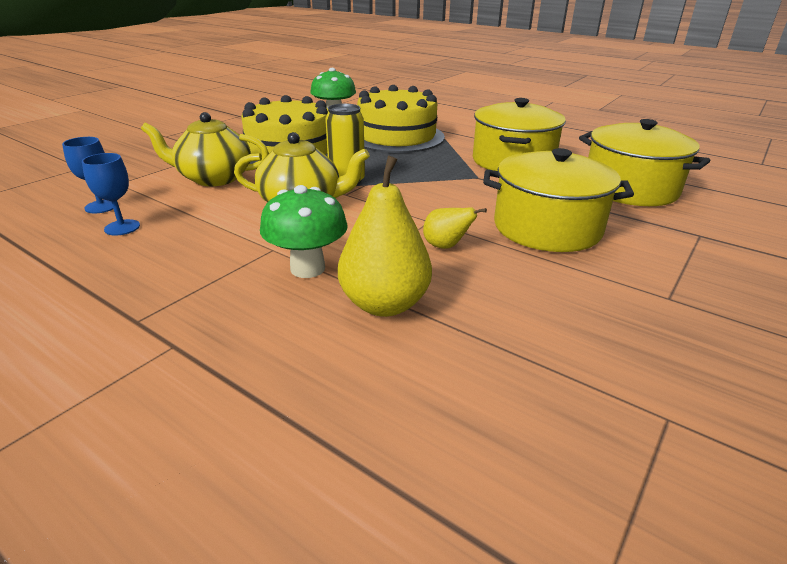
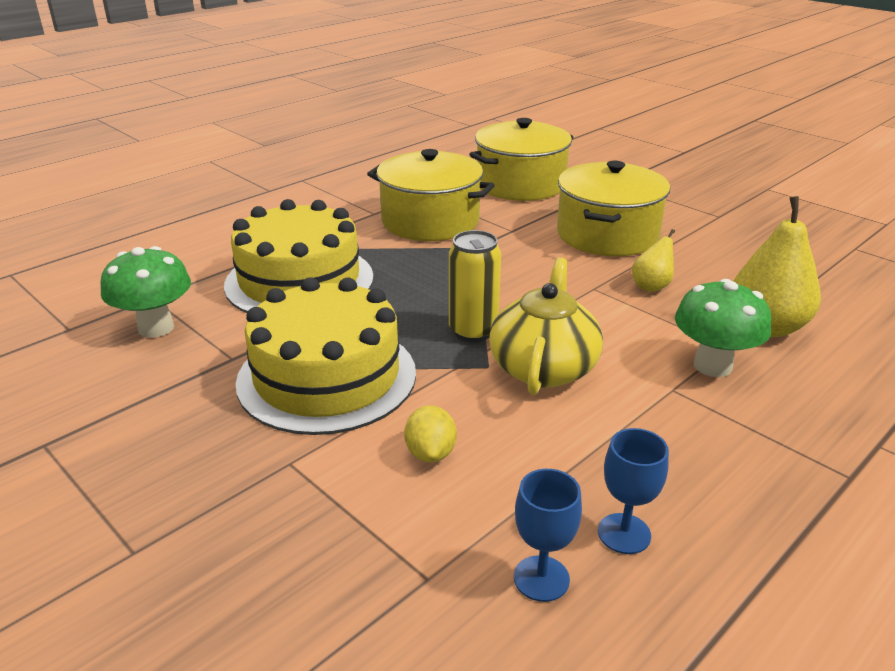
camera: 80 degrees left, 0 degrees up
yellow teapot [141,112,269,186] -> yellow lemon [404,405,457,463]

